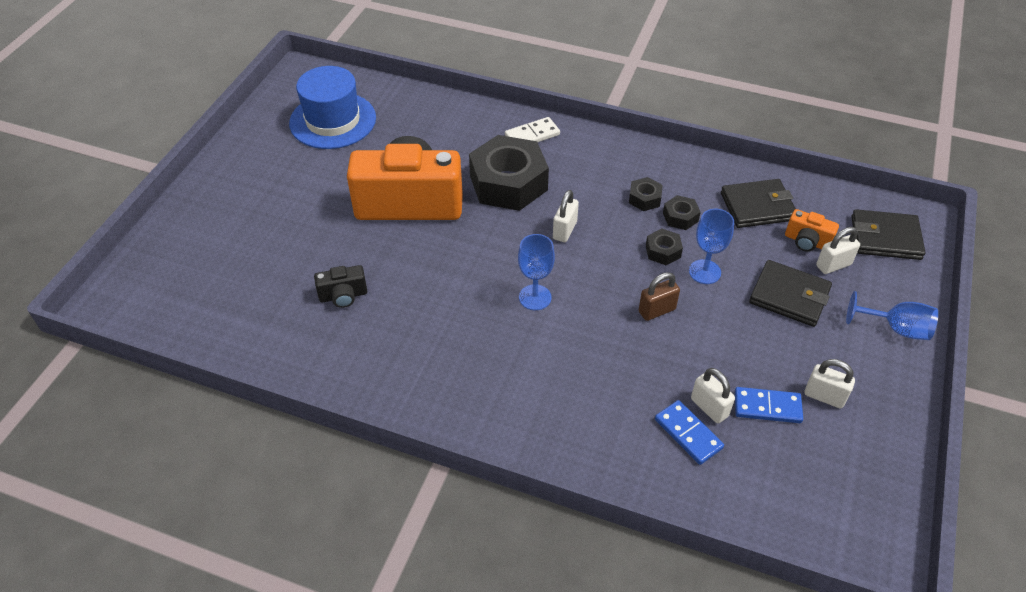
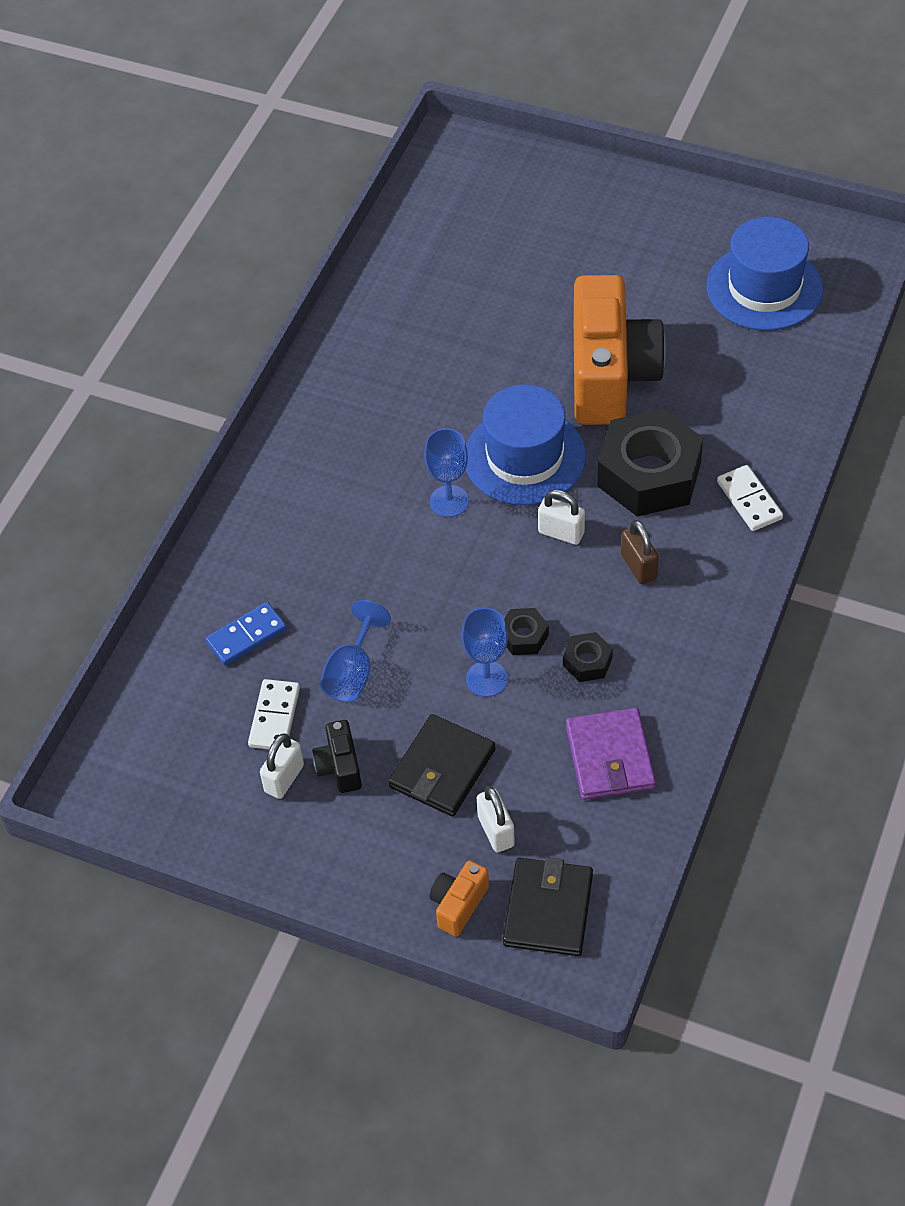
camera: 95 degrees right, 5 degrees up
black camera [314,265,367,308] -> black camera moved to [312,720,362,793]
black nut [629,177,663,211] -> none
brown padlock [639,272,680,321] -> brown padlock moved to [621,520,659,584]
white padlock [691,368,735,423] -> none
black wallet [721,179,796,228] -> purple wallet [566,708,656,800]
blue domino [735,387,803,423] -> white domino [248,679,300,749]
orange camera [785,209,839,252] -> orange camera moved to [429,860,489,937]
blue goblet [846,291,938,340] -> blue goblet moved to [320,600,391,702]
none -> blue hat [466,385,586,505]

